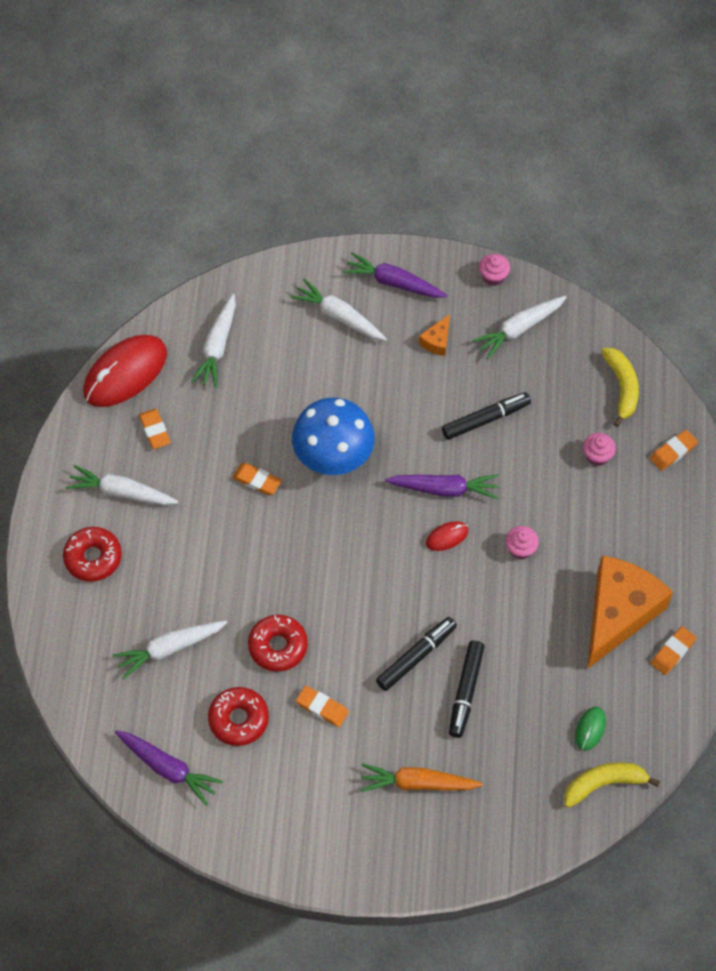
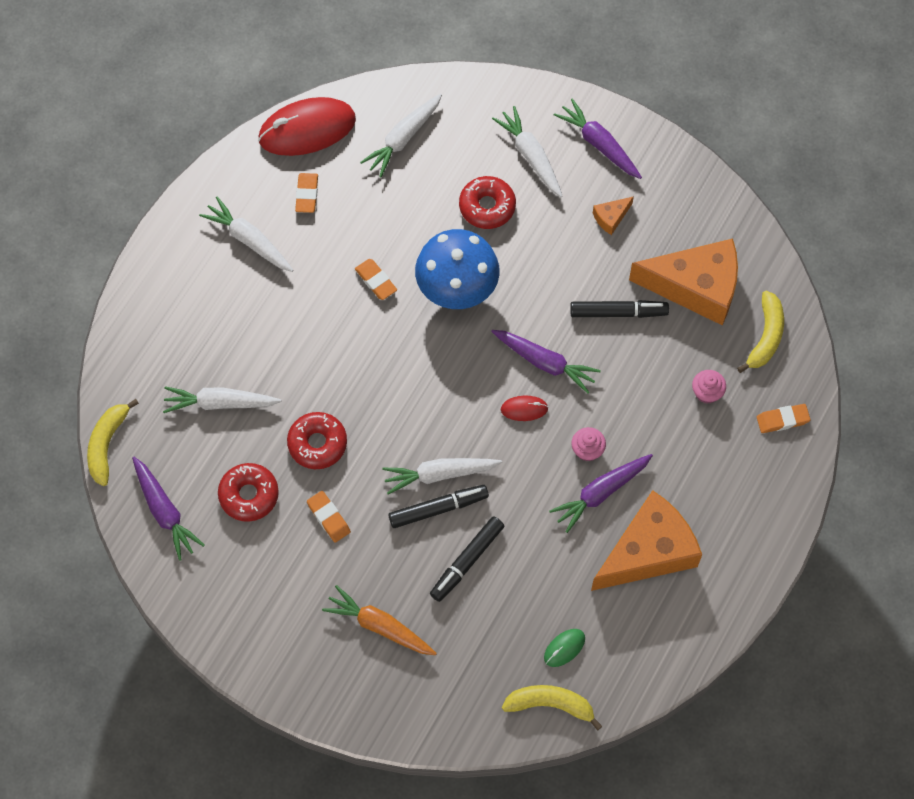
camera: 25 degrees right, 5 degrees up
red donut [63,527,122,582] -> red donut moved to [459,176,516,229]
white carrot [472,296,567,359] -> white carrot moved to [382,458,502,494]
pink cupcake [479,254,510,286] -> none
orange eraser [651,626,697,675] -> none
none -> yellow banana [87,399,139,486]
none -> purple carrot [549,454,653,533]
none -> orange cheese [629,239,738,325]

